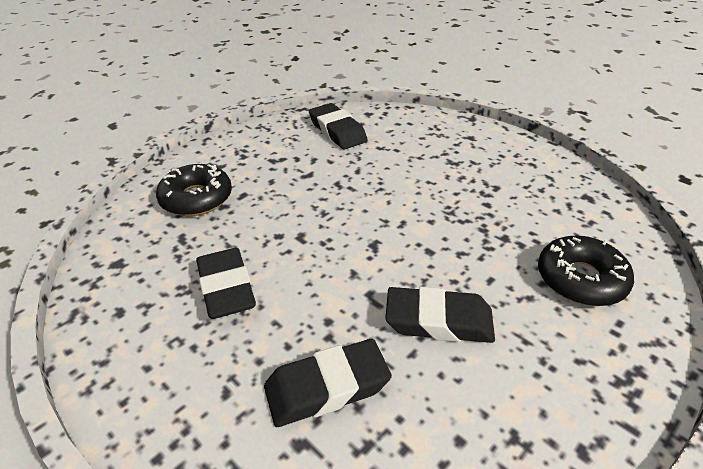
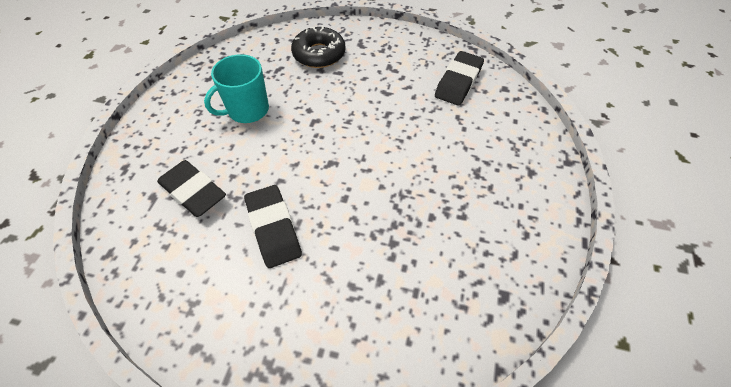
camera: 60 degrees right, 15 degrees up
black eraser [196,248,256,319] -> turquoise mug [204,54,269,123]
black donut [538,236,634,306] -> none

